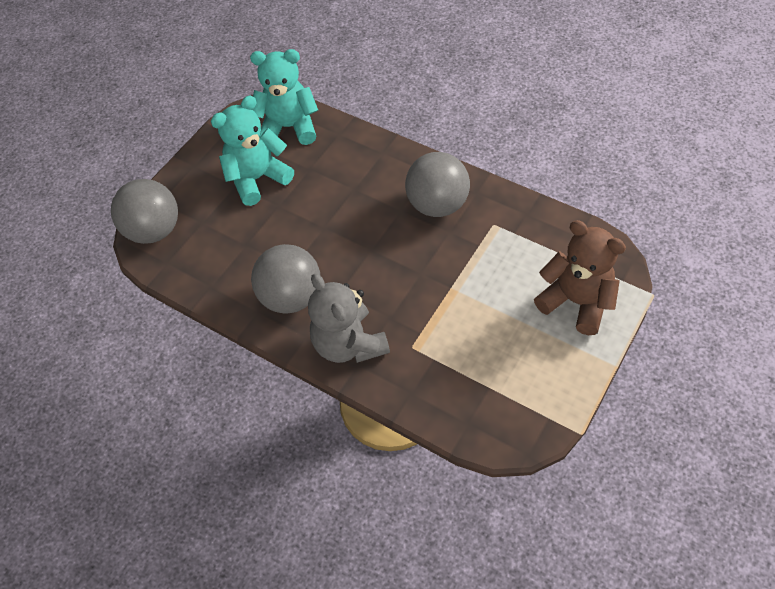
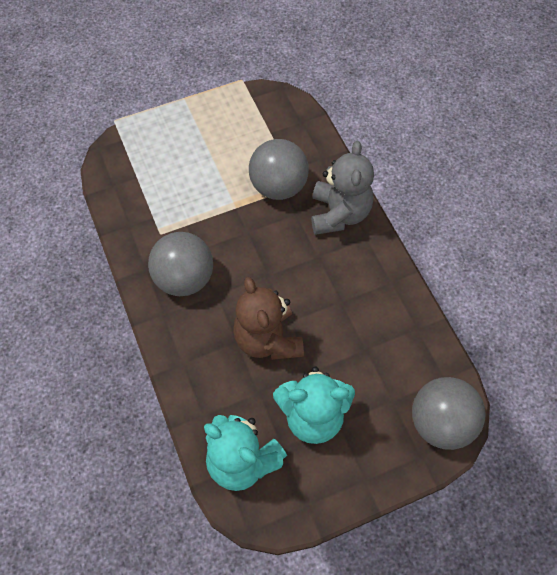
camera: 150 degrees left, 5 degrees up
grey ball [251,244,321,314] -> grey ball moved to [249,139,309,200]
brown teddy bear [534,220,626,335] -> brown teddy bear moved to [233,277,304,360]

